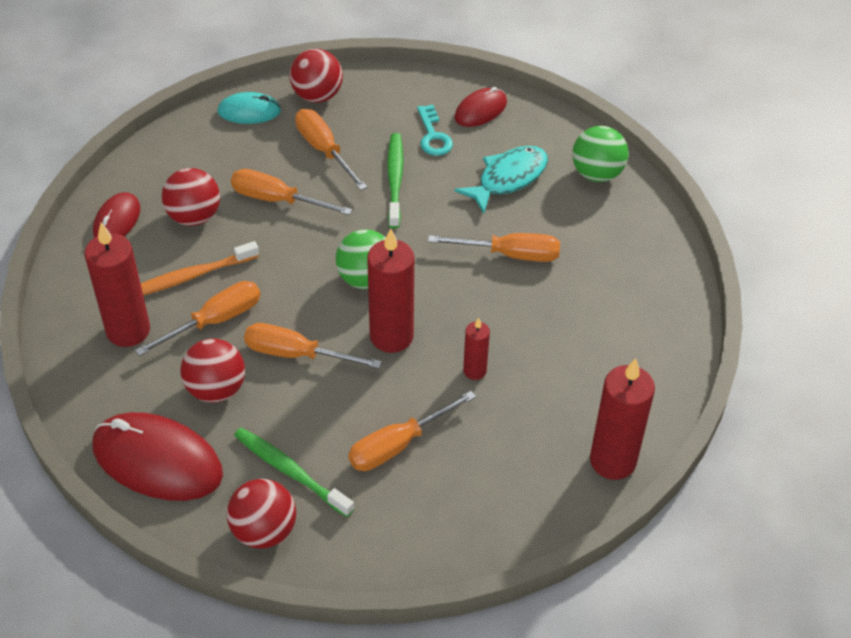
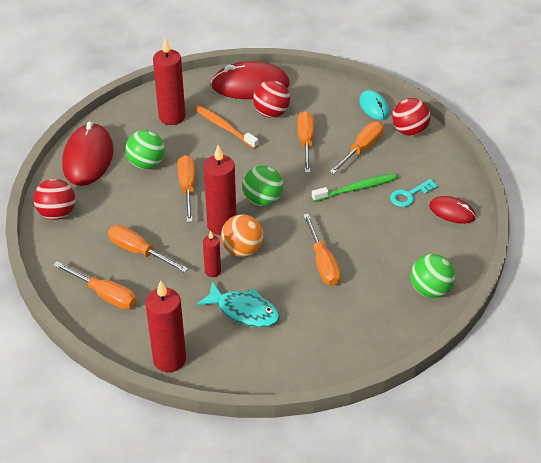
camera: 70 degrees right, 5 degrees down
red mouse [93,192,140,238] -> red mouse [211,61,290,99], size x1.83
orange screwdriver [135,281,260,356] -> orange screwdriver moved to [53,261,136,309]
red ball [180,339,245,403] -> green ball [125,130,165,169]
green toothbrush [234,427,354,517] -> none
turquoise fish [454,146,548,213] -> turquoise fish moved to [196,282,280,328]
none -> orange ball [221,214,263,257]

